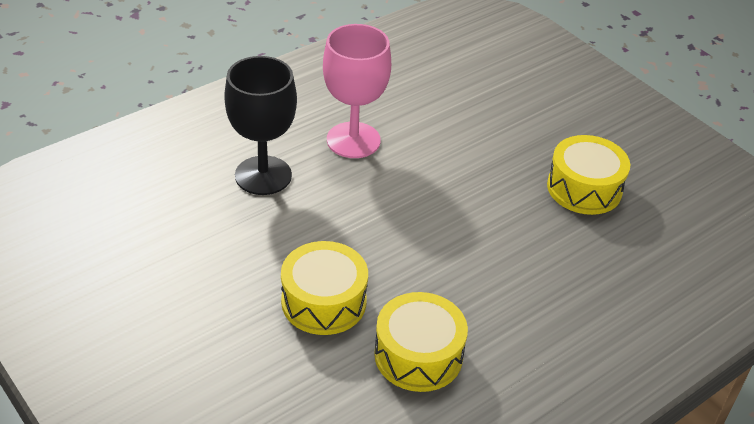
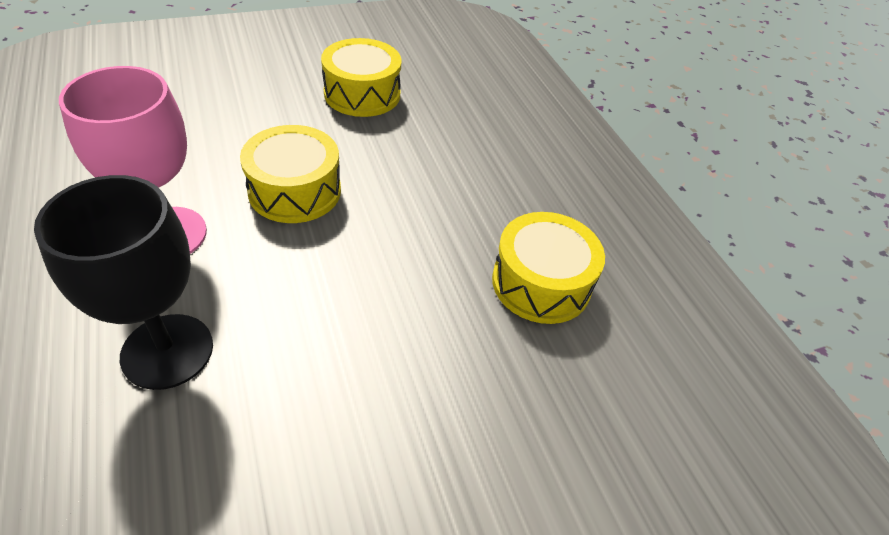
camera: 75 degrees left, 5 degrees up
yellow drum [281,241,368,335] -> yellow drum moved to [240,125,341,223]

